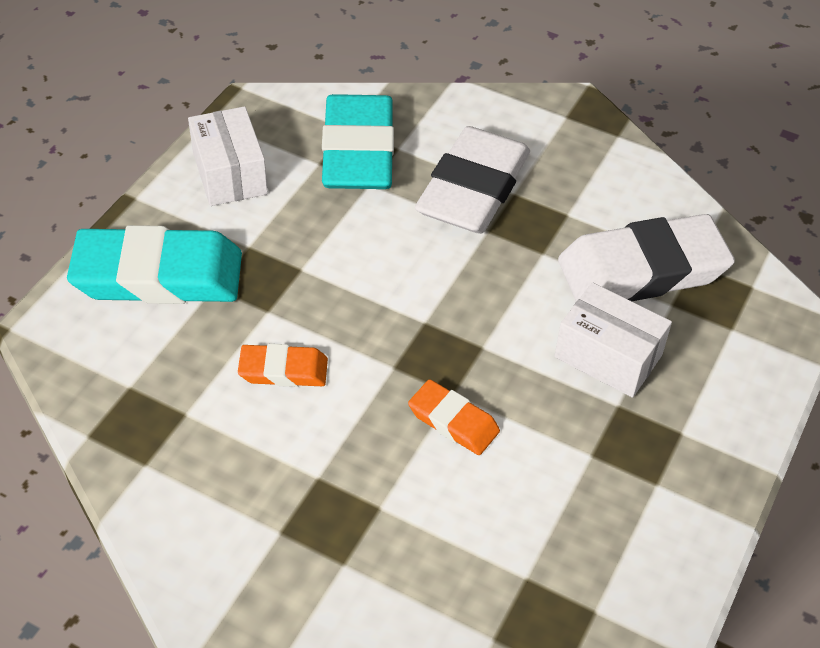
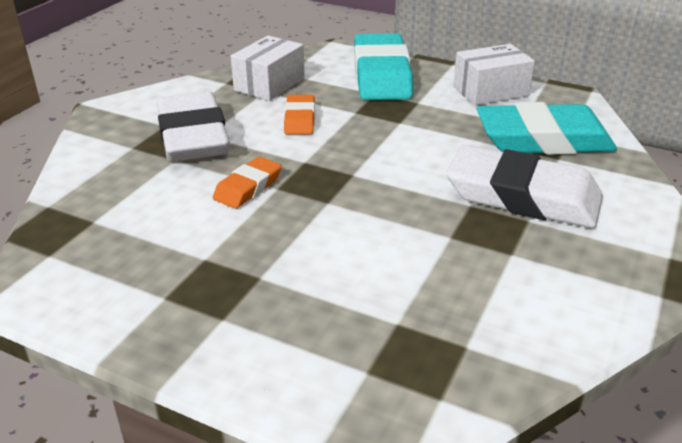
camera: 90 degrees right, 15 degrees down
white box [554,282,672,398] -> white box moved to [231,35,305,101]
white eraser [558,214,735,302] -> white eraser moved to [157,91,230,162]

